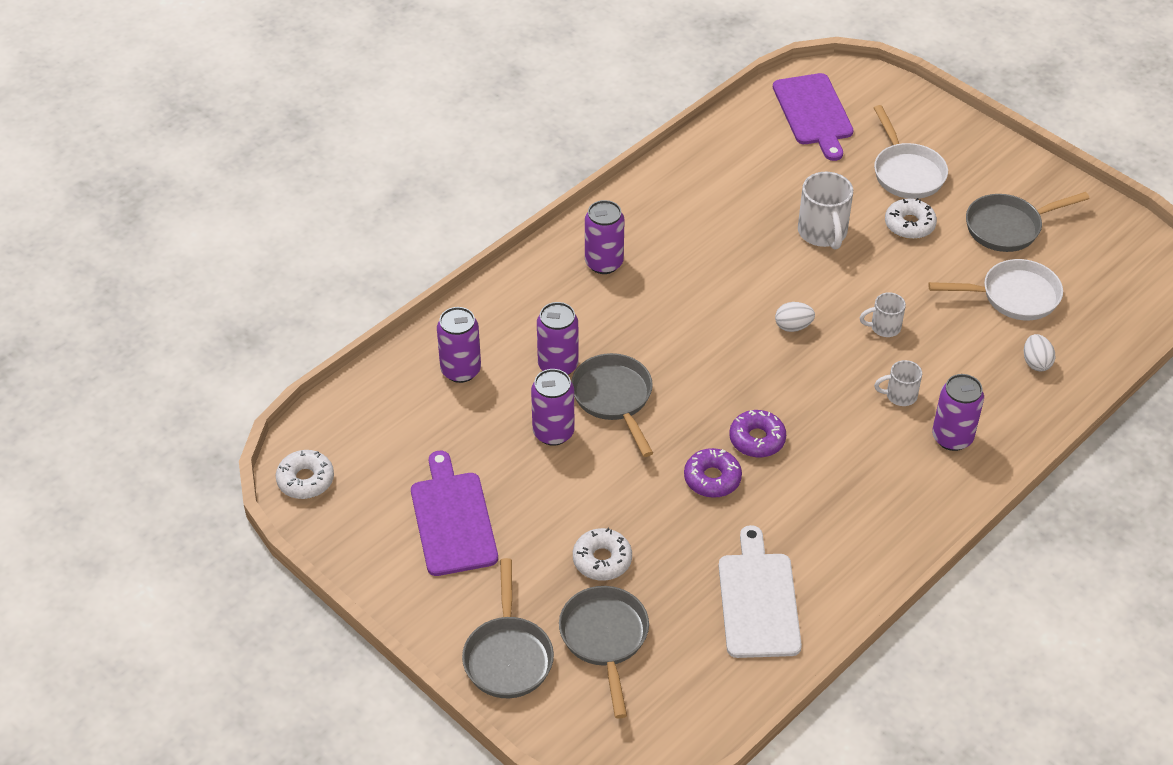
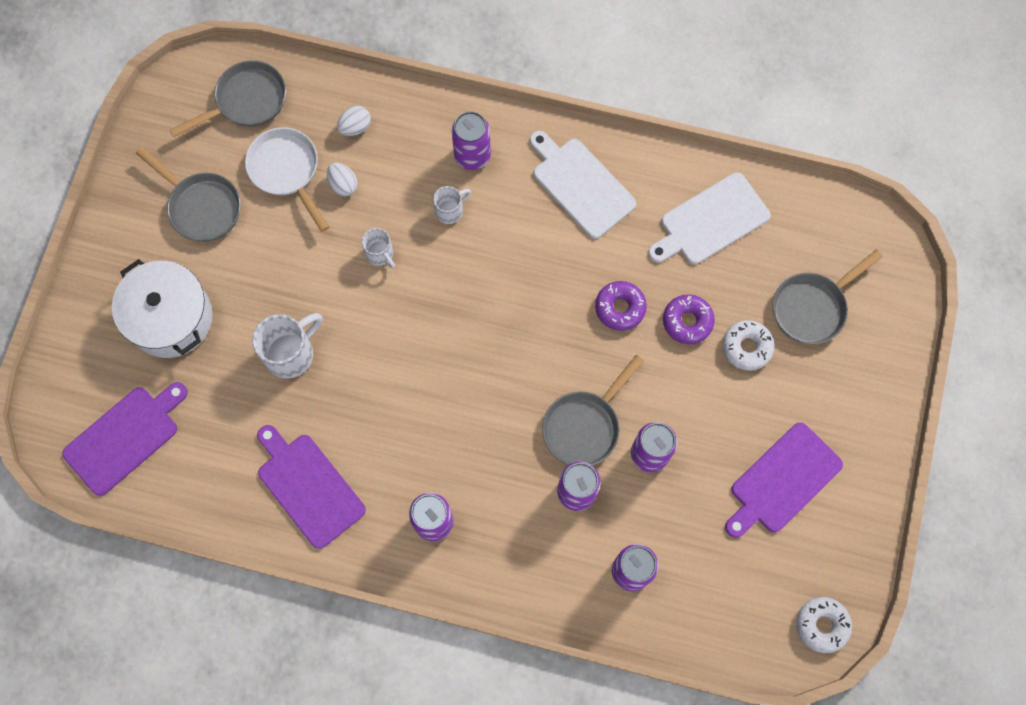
camera: 120 degrees left, 25 degrees up
grey pan [462,558,554,698] -> grey pan moved to [170,60,286,137]
purple donut [729,410,786,458] -> purple donut moved to [663,295,715,345]
white egg [775,302,815,332] -> white egg moved to [327,163,358,196]
white pan [874,105,948,199] -> white pot [112,259,213,358]
white mug [874,360,922,406] -> white mug turned 90 degrees counterclockwise [433,186,471,224]
white donut [885,198,937,239] -> none
none -> purple cutting board [257,425,366,549]
none -> white cutting board [530,131,636,239]

